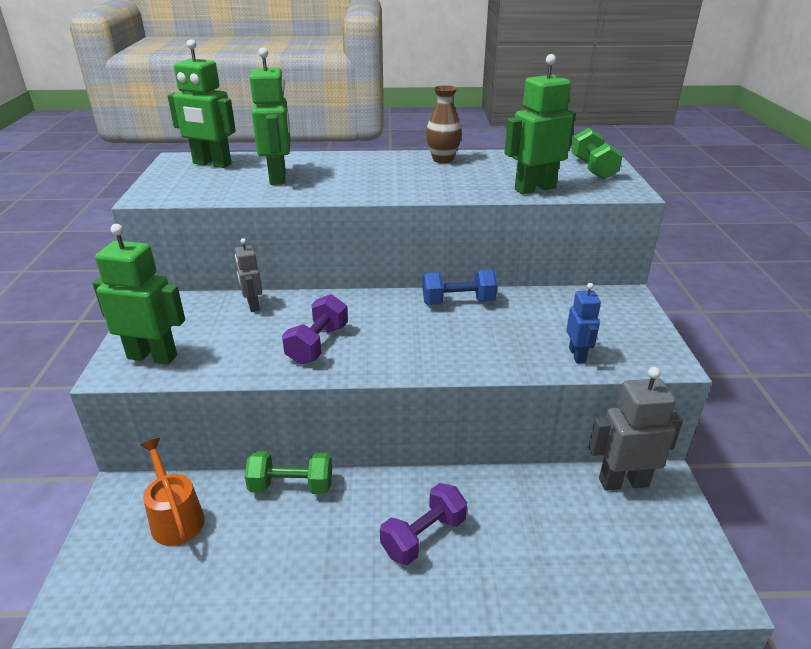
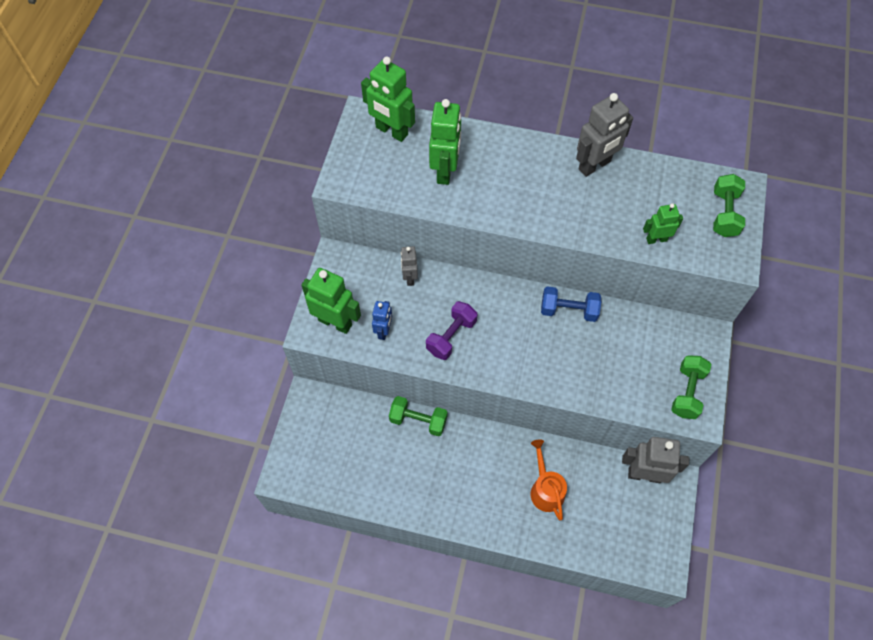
camera: 15 degrees right, 30 degrees up
orange watering can [141,438,205,546] -> orange watering can moved to [531,439,567,520]
purple dumbbell [380,483,467,565] -> none
brown vase [426,85,462,163] -> grey robot [576,93,633,177]
green robot [504,54,576,194] -> green robot [643,203,683,244], size x0.58
blue robot [566,283,601,363] -> blue robot moved to [372,301,392,340]
none -> green dumbbell [671,355,711,419]

